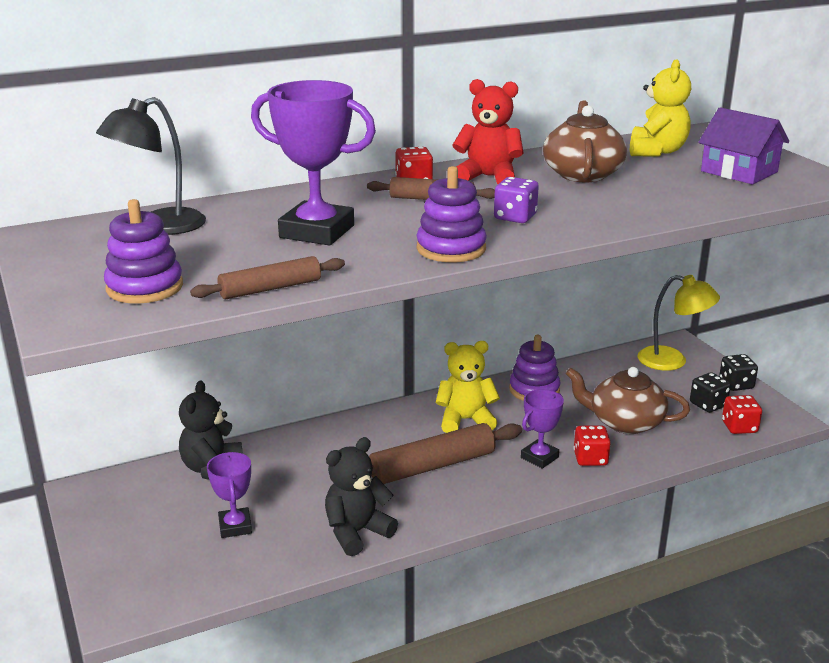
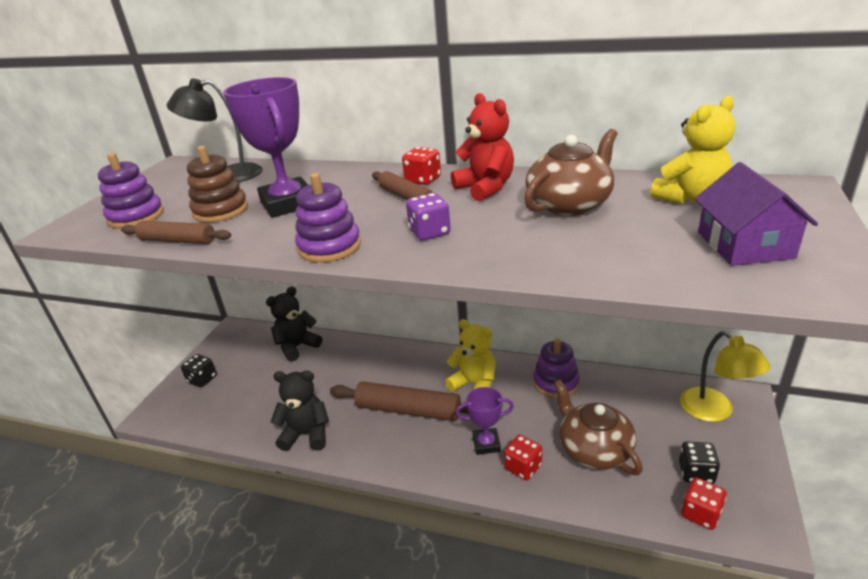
camera: 45 degrees right, 5 degrees up
purple trophy [207,452,252,538] -> none
black dice [719,354,758,391] -> black dice moved to [181,354,217,388]
none -> brown stacking toy [187,146,248,223]

